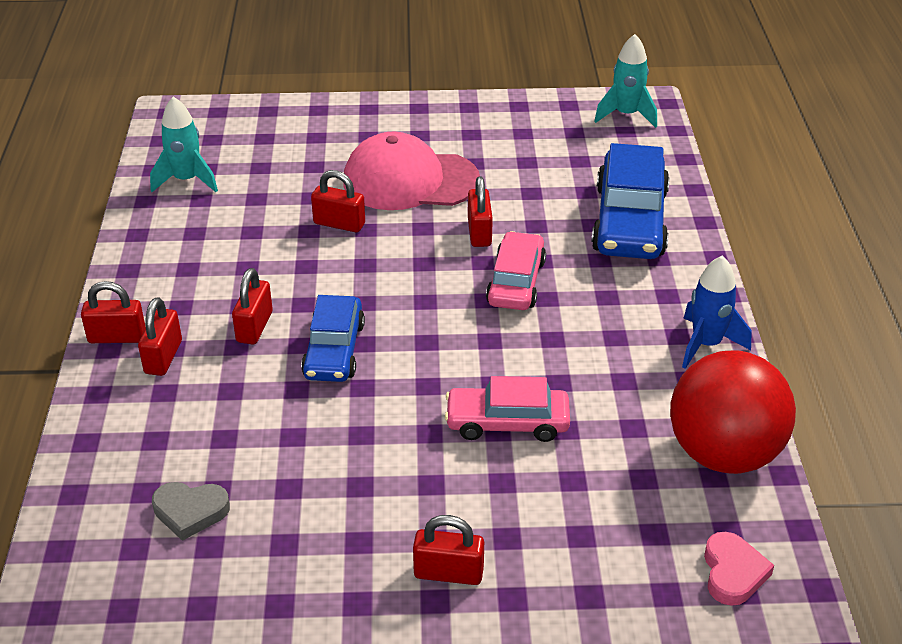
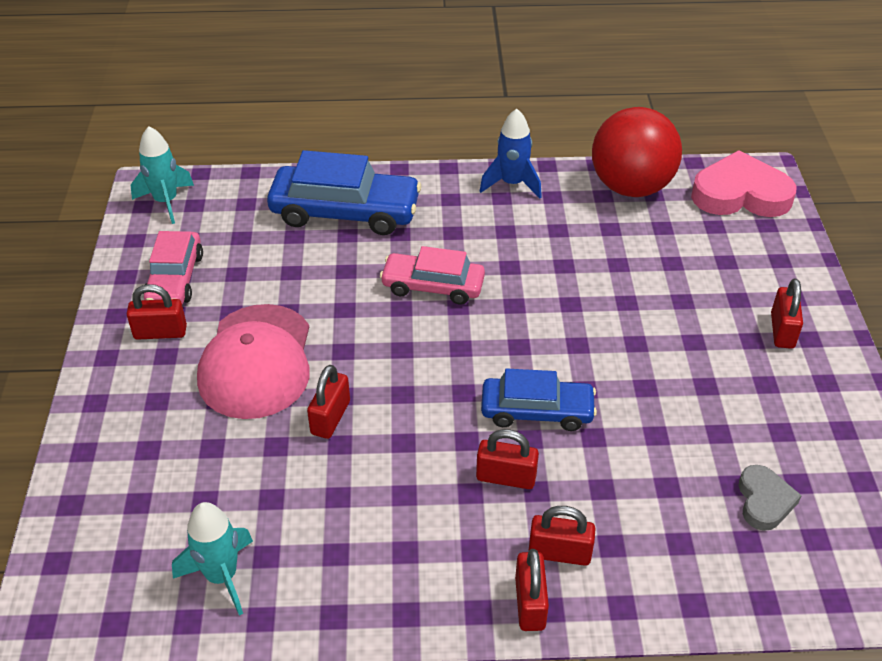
camera: 90 degrees left, 5 degrees up
pink car [445,376,570,442] -> pink car moved to [143,231,203,304]
red padlock [468,176,493,247] -> red padlock moved to [127,284,187,340]
pink heart [704,532,774,606] -> pink heart [691,150,797,217], size x1.85

